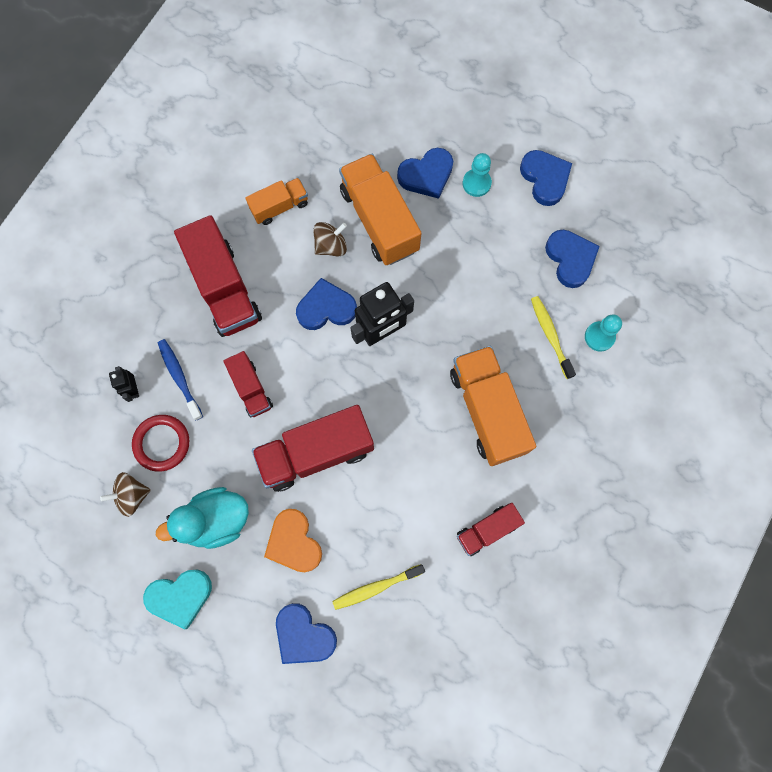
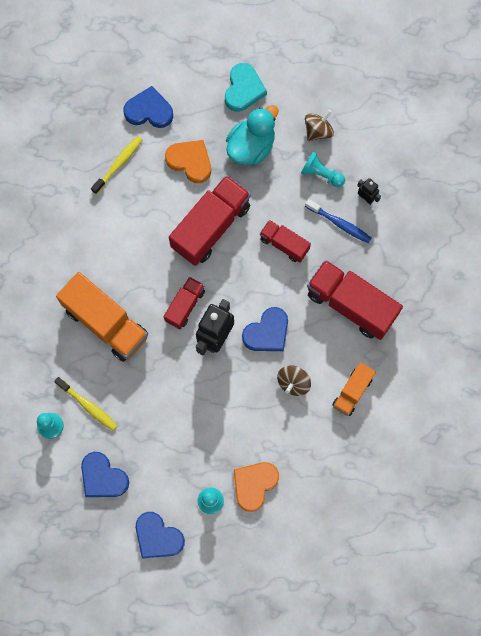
camera: 150 degrees right, 0 degrees up
red ring [132,415,189,472] -> turquoise pawn [301,151,345,187]
turquoise heart [143,570,212,629] -> turquoise heart turned 150 degrees clockwise [225,63,267,112]
orange truck [339,154,421,265] -> none
blue heart [397,148,453,199] -> orange heart [234,462,279,512]
red truck [457,503,525,556] -> red truck moved to [164,277,205,329]

